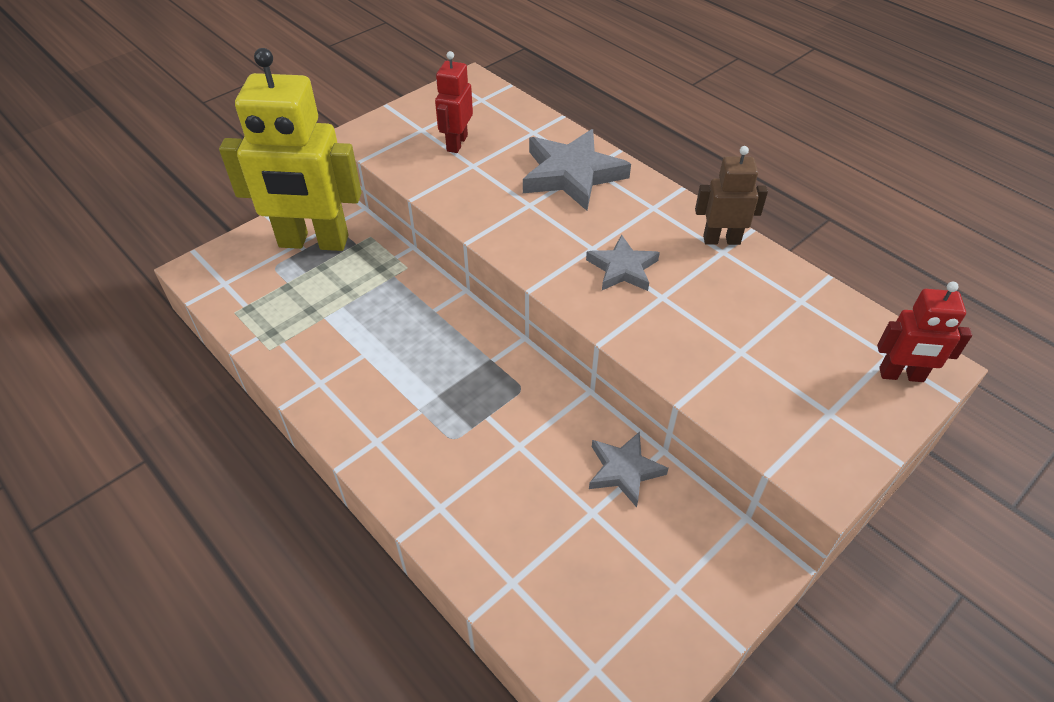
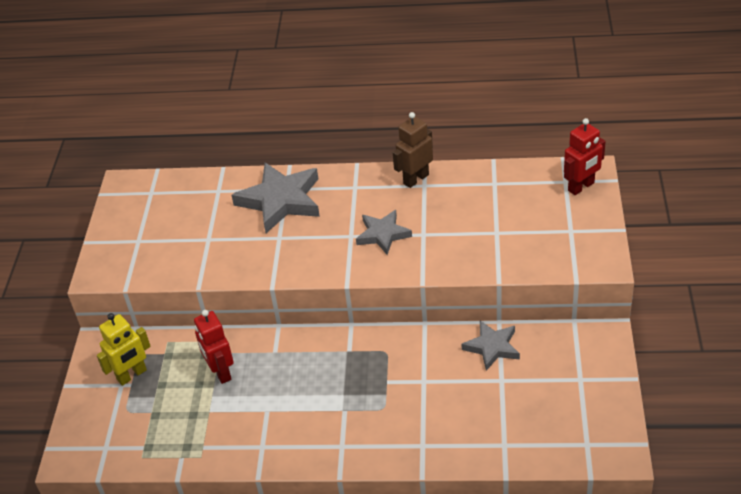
camera: 40 degrees left, 5 degrees down
yellow robot [219,48,362,251] -> yellow robot [97,313,151,386], size x0.49
red robot [435,51,473,153] -> red robot moved to [194,310,234,384]

